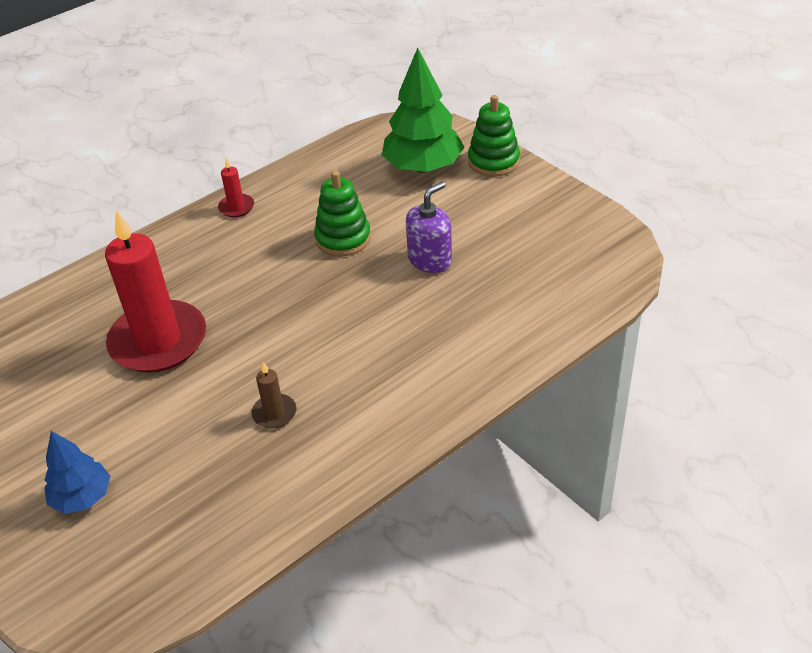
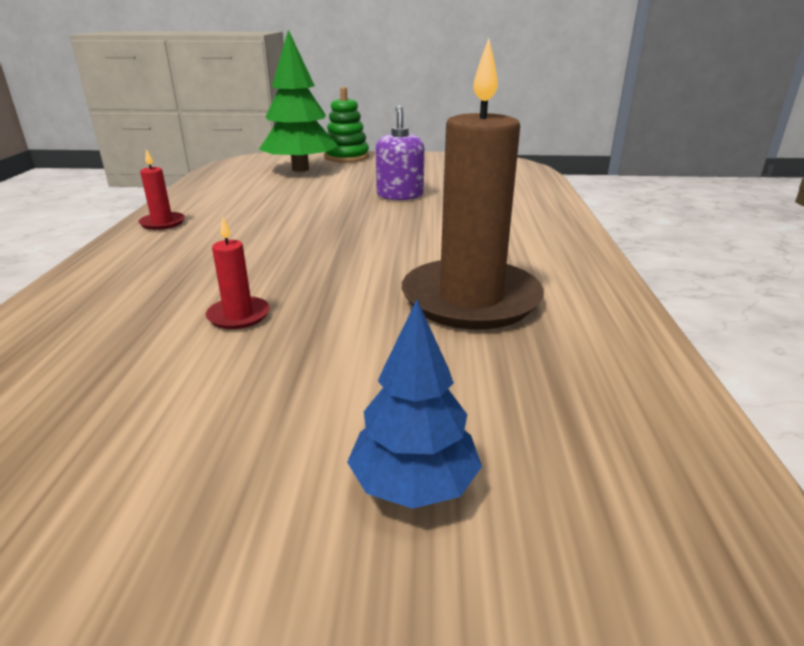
camera: 50 degrees left, 15 degrees down
red candle [105,210,206,373] -> red candle [206,216,270,329], size x0.42
brown candle [251,362,296,428] -> brown candle [402,38,544,330], size x2.38
green stacking toy [314,171,371,256] -> none

